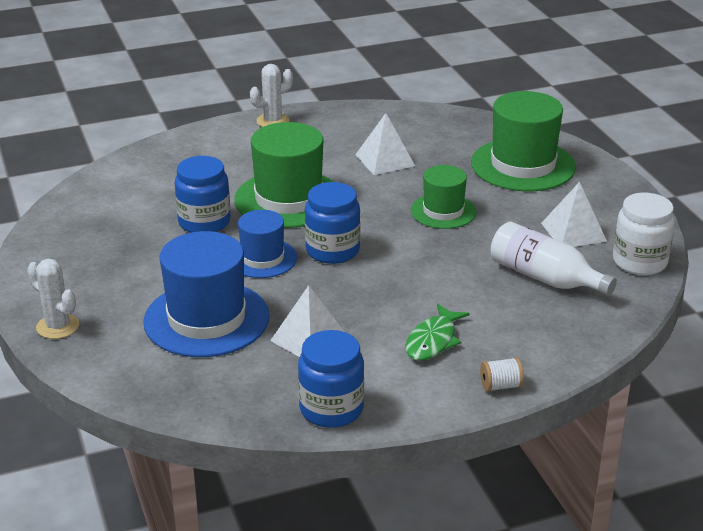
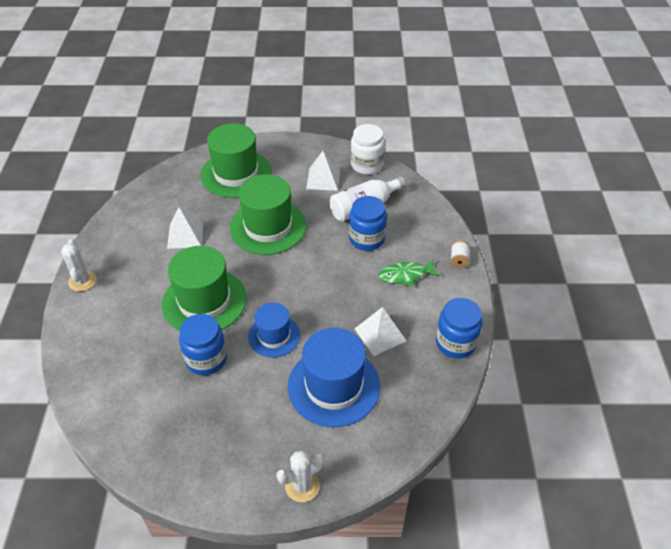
camera: 70 degrees left, 15 degrees up
blue jar [305,182,360,264] -> blue jar moved to [349,196,387,251]
green fish [405,304,470,361] -> green fish turned 120 degrees clockwise [379,260,441,287]
green hat [411,165,477,229] -> green hat [230,174,306,255], size x1.68

